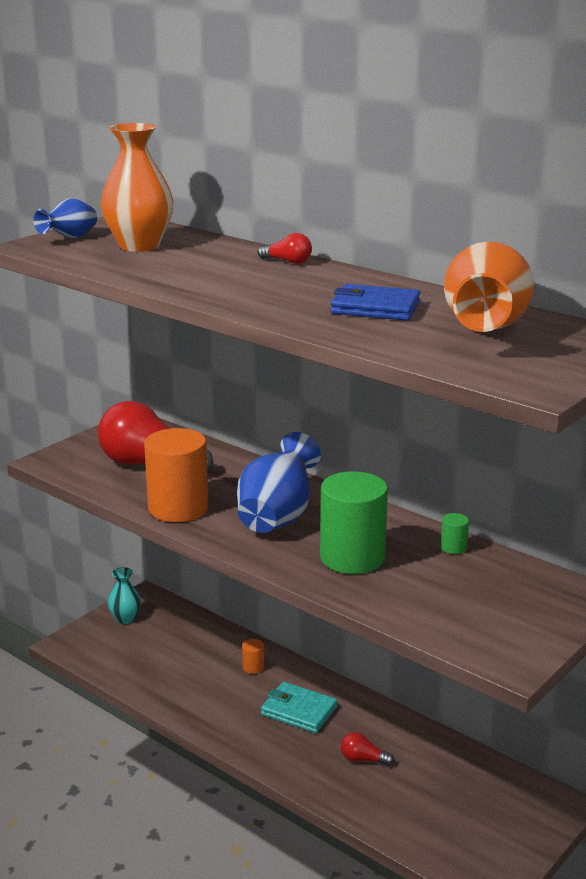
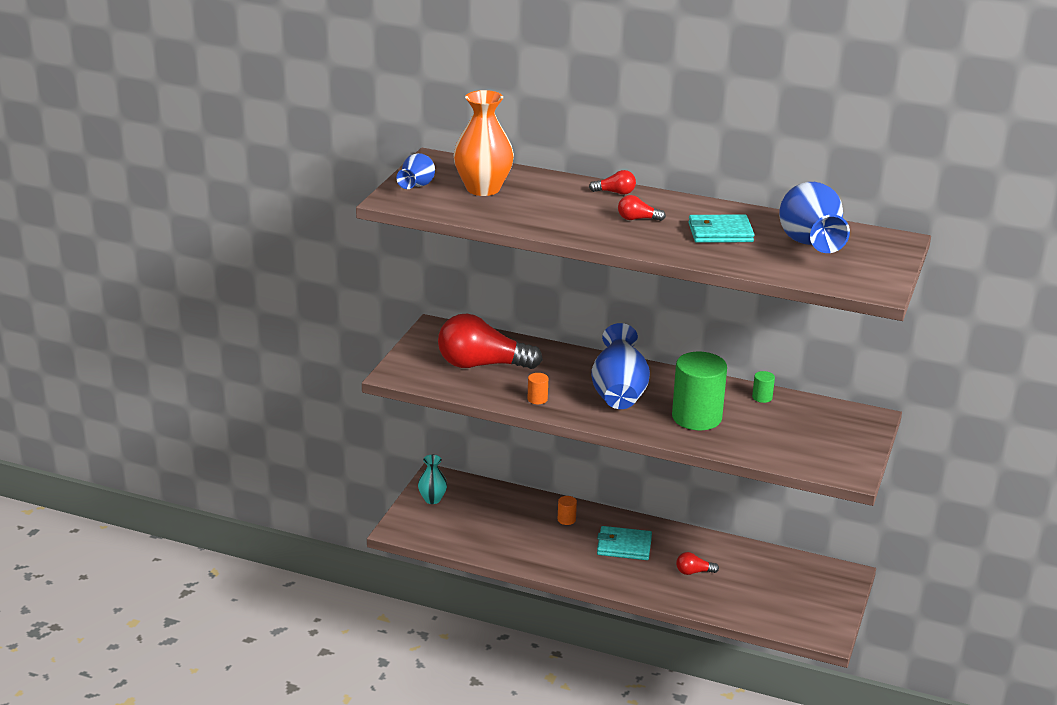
camera: 20 degrees left, 5 degrees up
orange cylinder [144,428,209,522] -> orange cylinder [528,373,548,404], size x0.41
blue wallet [330,284,420,321] -> turquoise wallet [688,215,754,243]
orange vase [444,242,534,332] -> blue vase [779,182,850,253]
none -> red light bulb [618,195,666,221]

